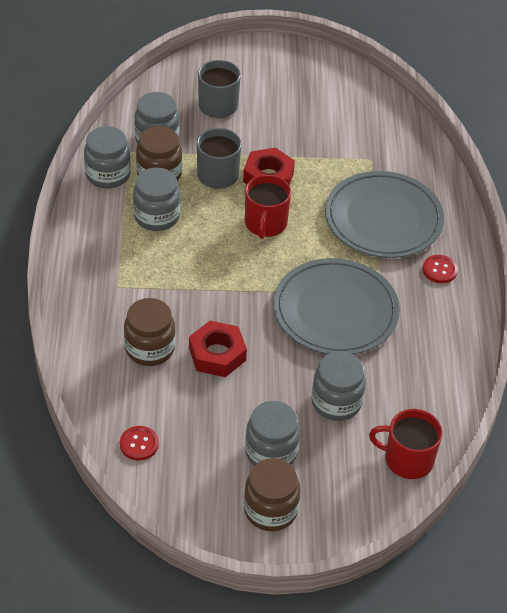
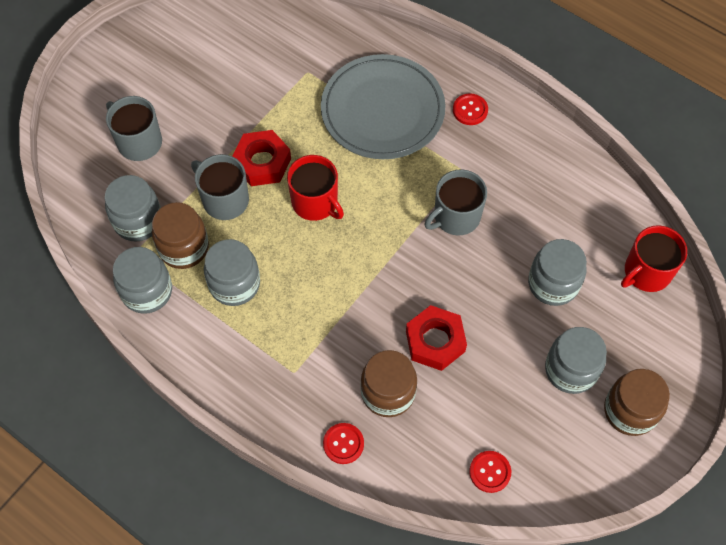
camera: 50 degrees left, 15 degrees up
grey plate [274,258,400,355] -> grey mug [425,169,487,236]
none -> red button [323,423,364,464]

